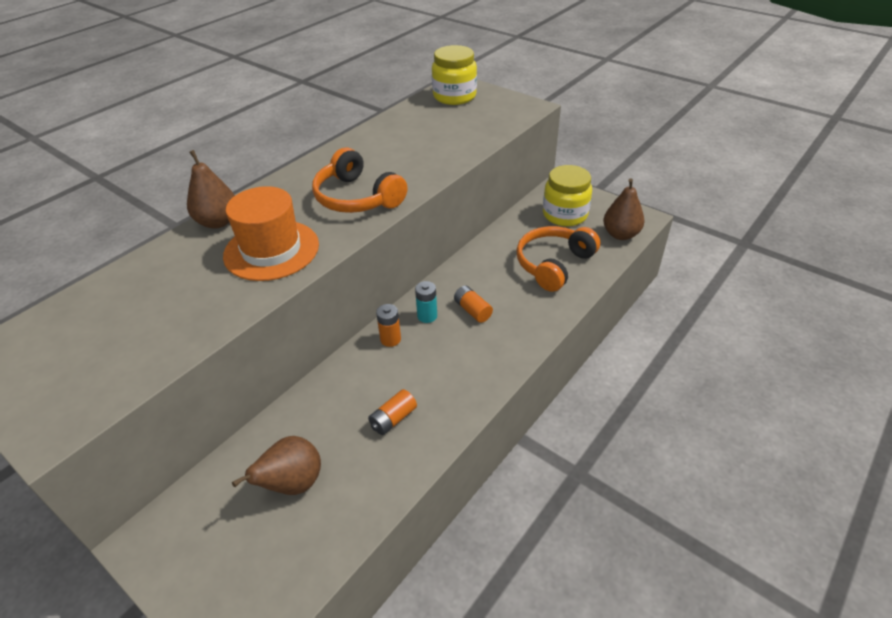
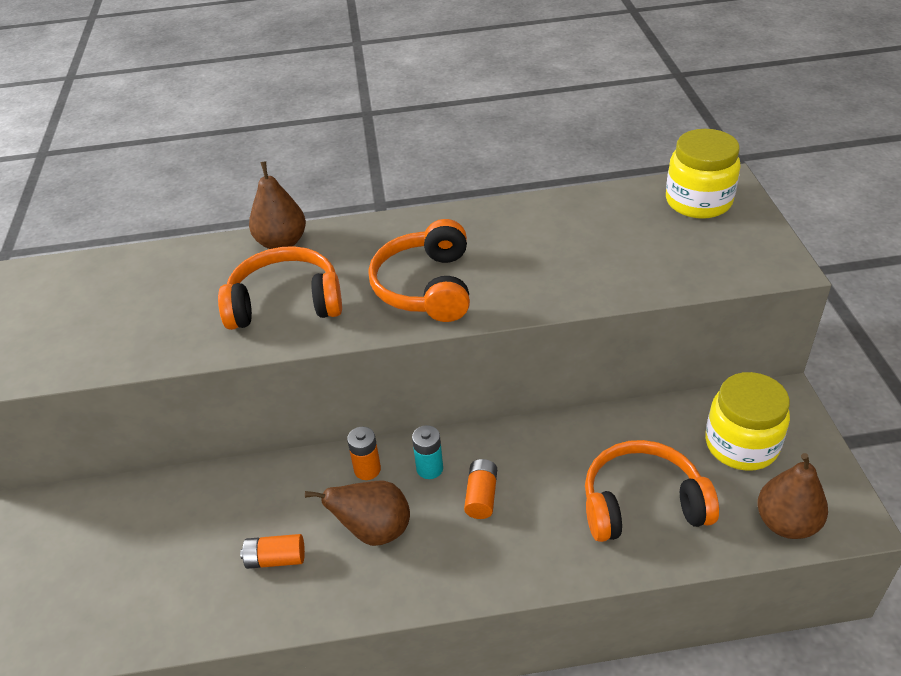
camera: 45 degrees right, 0 degrees up
orange hat [223,186,319,281] -> orange headphones [218,246,342,330]
brown pear [232,436,321,495] -> brown pear moved to [305,481,410,546]

